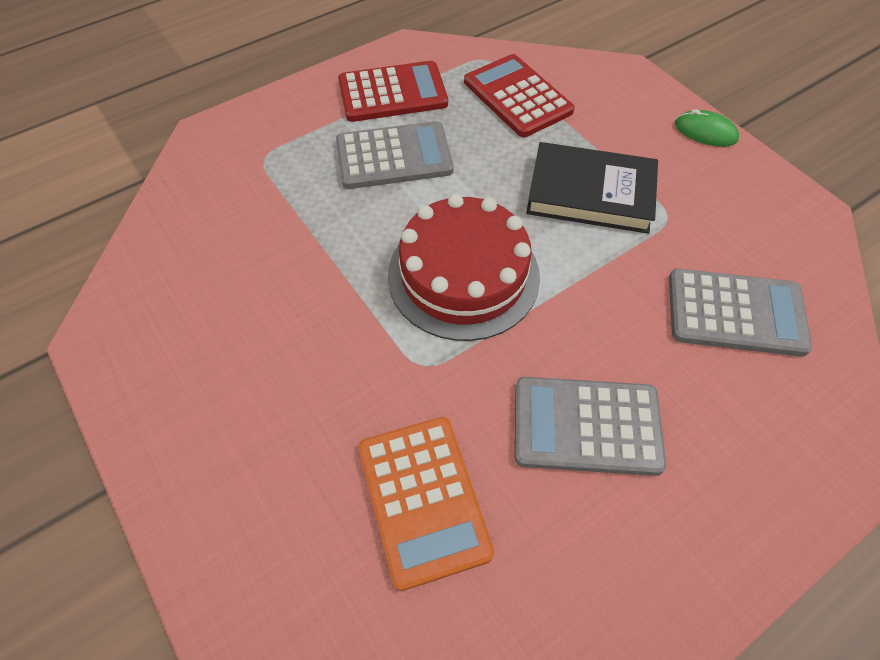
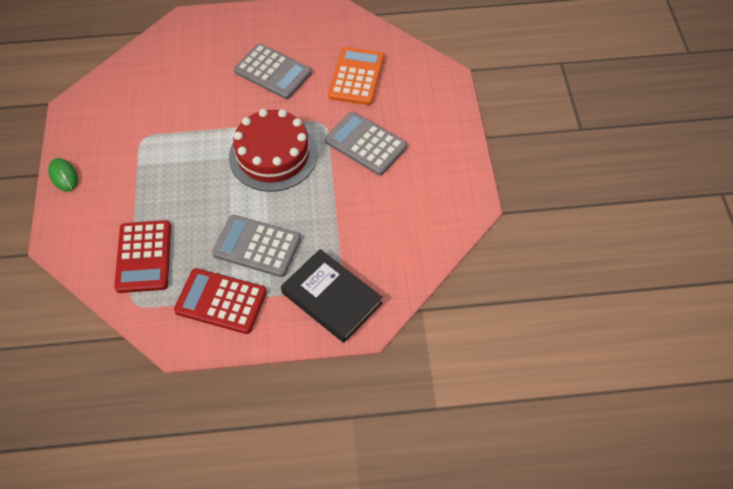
camera: 150 degrees left, 0 degrees up
black book [526,142,658,234] -> black book moved to [281,249,382,343]
grey calculator [669,268,812,357] -> grey calculator moved to [325,112,407,175]

